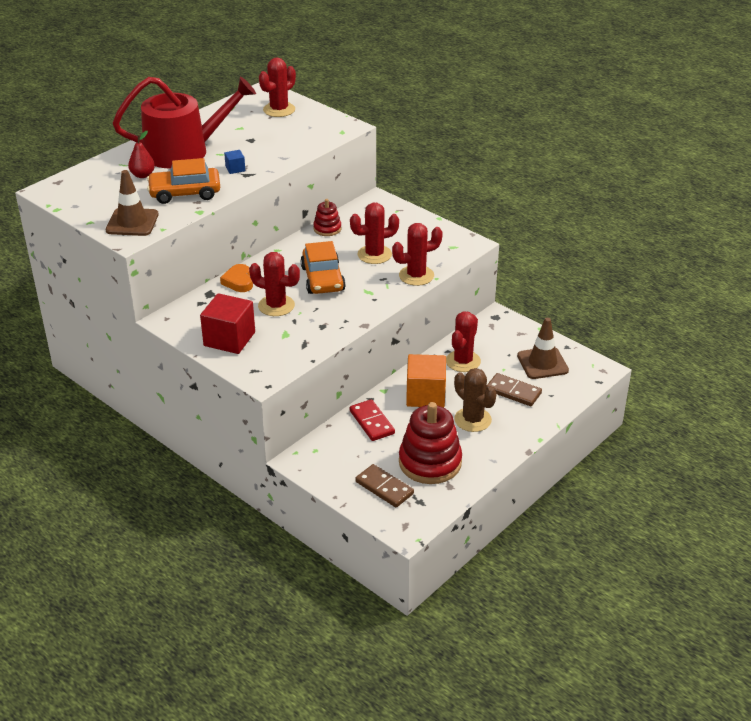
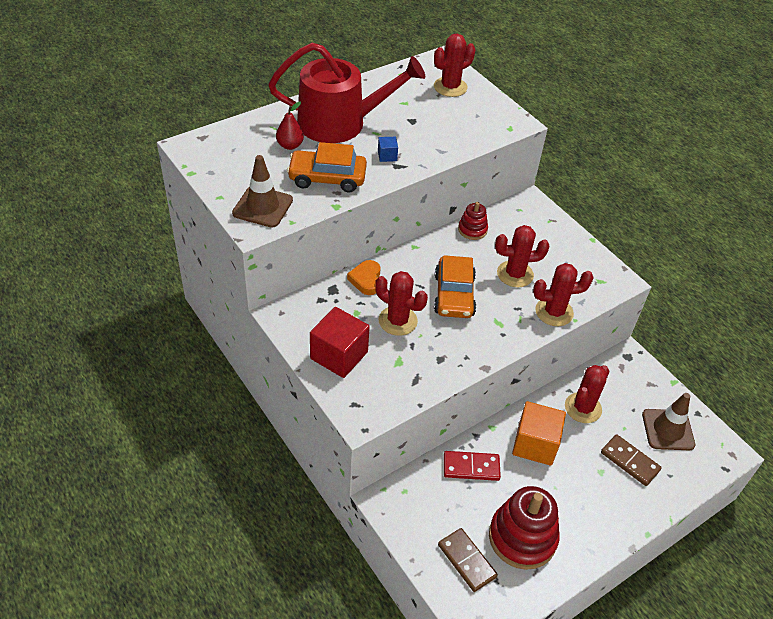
camera: 10 degrees right, 10 degrees up
red domino [350,399,395,441] -> red domino turned 75 degrees counterclockwise [444,451,501,481]
brown cactus [454,368,497,432] -> none

